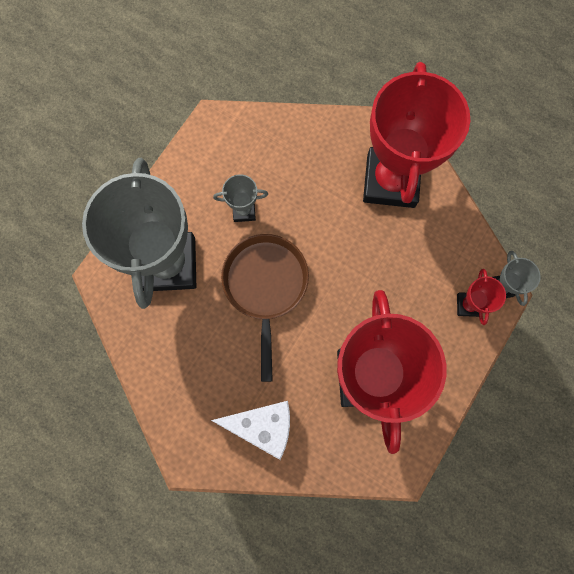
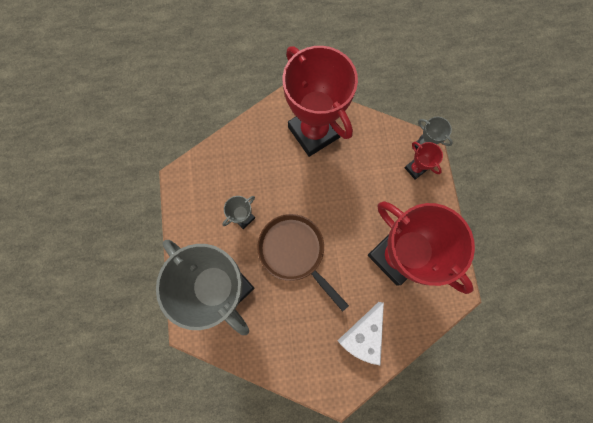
camera: 40 degrees left, 0 degrees up
white cheese [211,401,290,460] -> white cheese turned 150 degrees clockwise [337,302,384,366]

